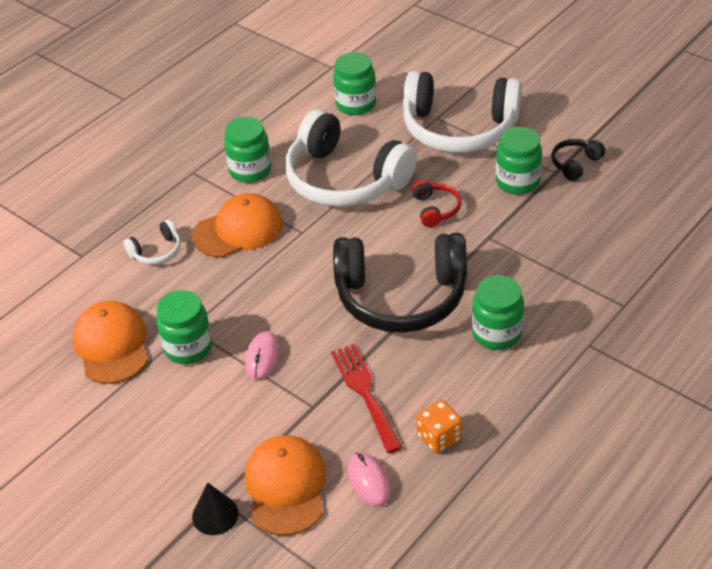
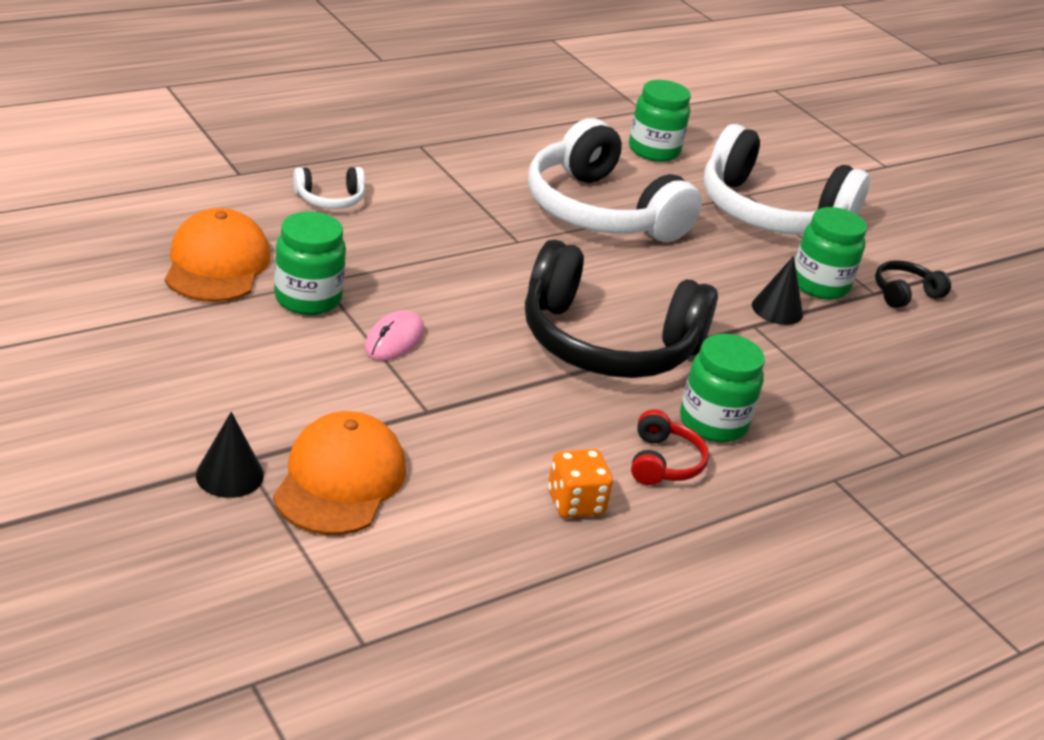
camera: 10 degrees right, 10 degrees down
orange cap [192,193,283,258] -> none
green jar [224,117,271,183] -> none
red fork [331,344,403,453] -> none
pink mouse [348,453,391,506] -> none
red headphones [412,180,462,227] -> red headphones moved to [631,409,709,485]
none -> black cone [752,256,803,325]

